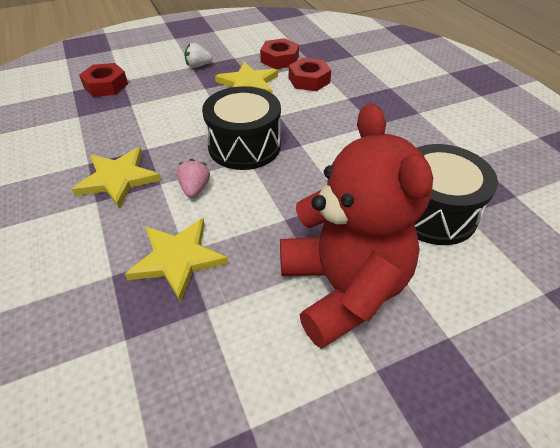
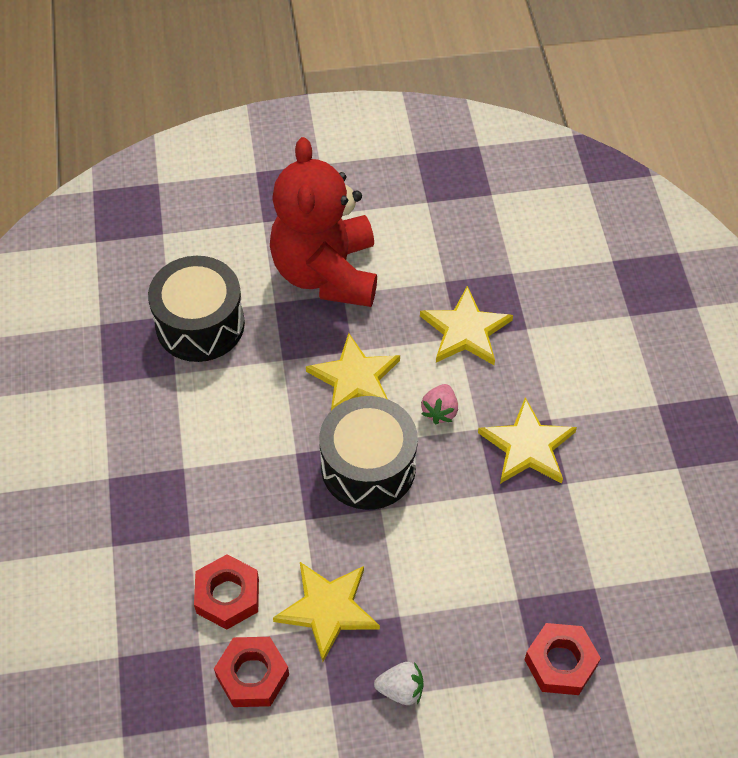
camera: 165 degrees left, 10 degrees up
none -> yellow star [306,333,400,411]

